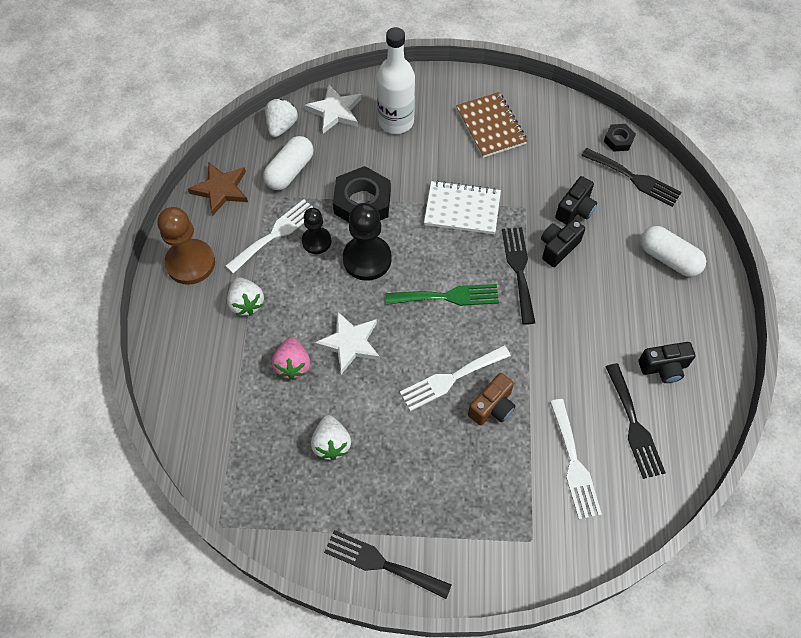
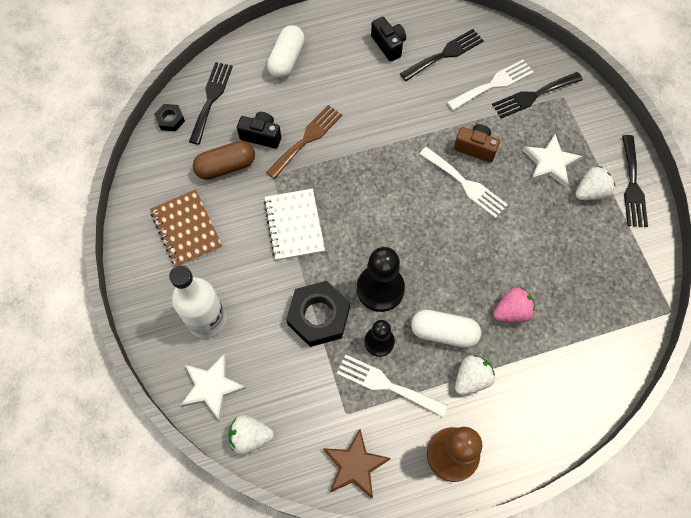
camera: 110 degrees left, 5 degrees up
white capsule [263,136,314,190] -> white capsule moved to [411,309,481,348]
white strawberry [311,415,351,460] -> white strawberry moved to [575,166,615,200]
white star [314,311,380,374] -> white star moved to [523,134,582,188]
green fork [386,284,499,306] -> none
brown notebook [456,92,527,158] -> brown notebook turned 75 degrees counterclockwise [150,189,222,267]
black fork [502,227,535,325] -> black fork moved to [492,72,583,119]
black camera [541,219,585,267] -> brown fork [266,105,342,179]
none -> brown capsule [193,141,255,180]

